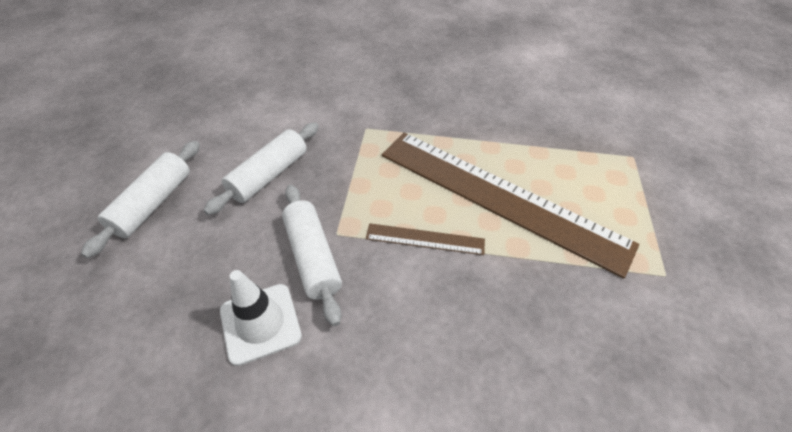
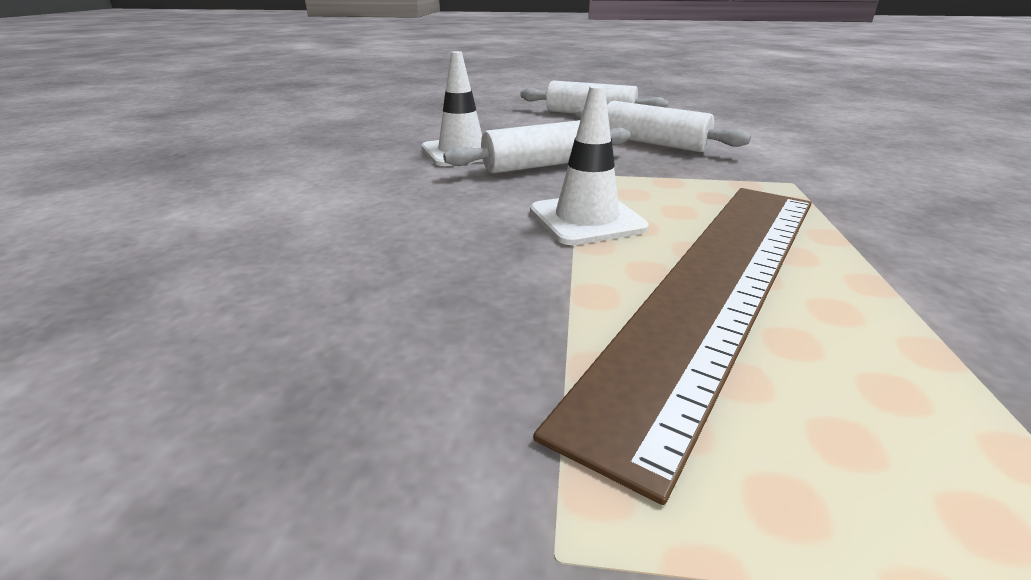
camera: 90 degrees right, 20 degrees down
brown ruler [366,223,485,255] -> white traffic cone [530,86,649,245]

